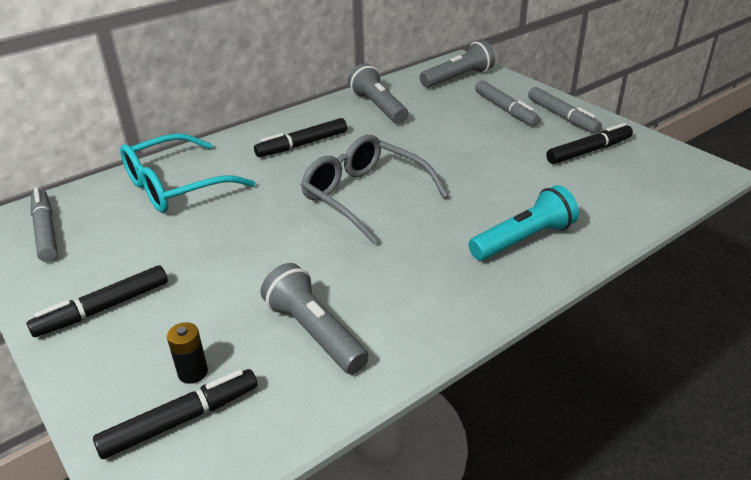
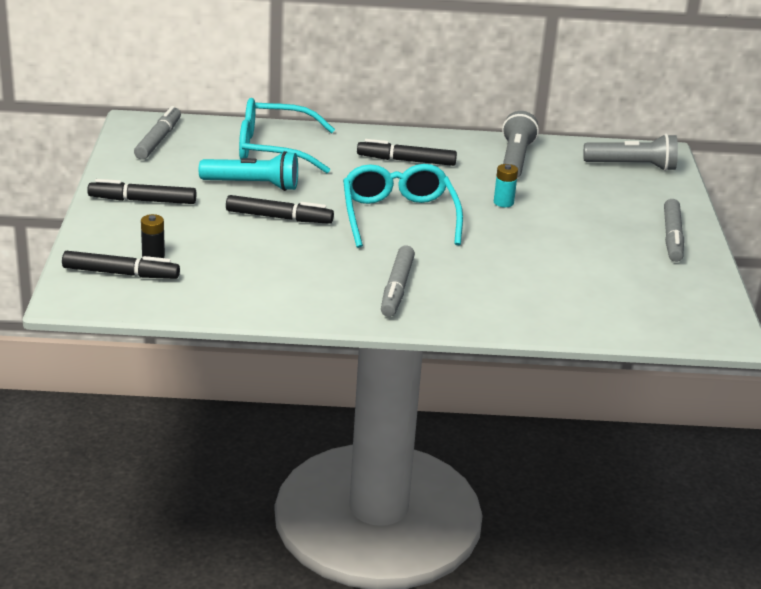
camera: 35 degrees right, 5 degrees down
grey flashlight [261,263,369,374] -> none
grey glasses [301,135,449,245] -> turquoise glasses [343,164,463,248]
turquoise flashlight [468,185,579,261] -> turquoise flashlight moved to [199,151,298,191]
grey marker [475,80,540,126] -> grey marker moved to [381,245,415,317]
black marker [546,123,633,164] -> black marker moved to [226,195,334,224]
none -> turquoise battery [494,164,518,207]

